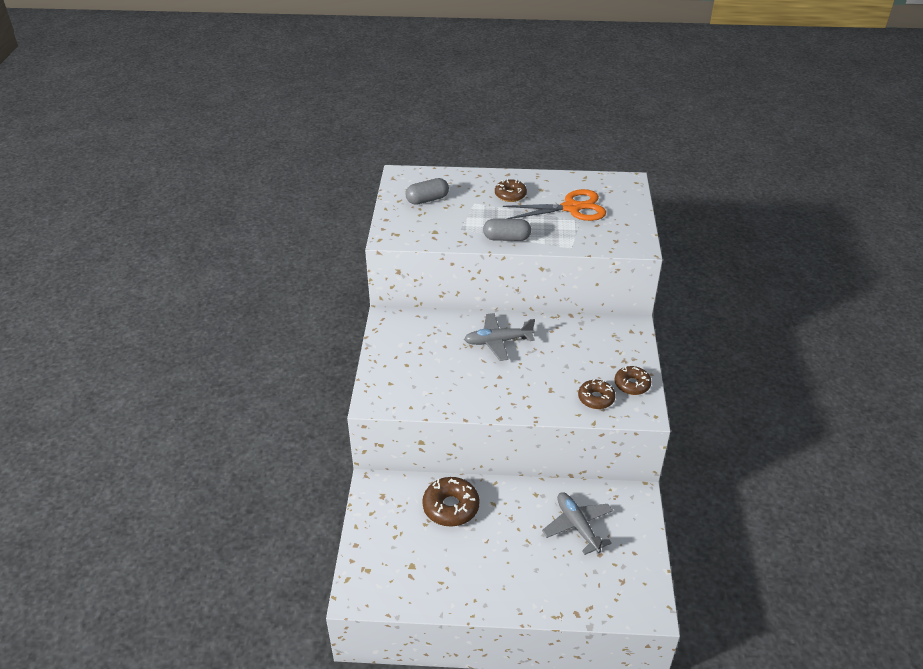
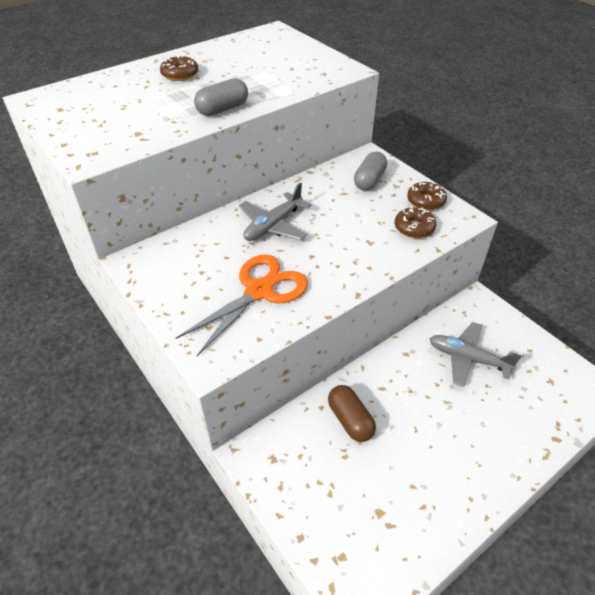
camera: 40 degrees left, 5 degrees up
grey capsule [406,178,449,205] -> grey capsule moved to [354,152,387,191]
brown donut [422,477,480,527] -> brown capsule [328,385,376,442]
orange scissors [503,189,606,221] -> orange scissors moved to [176,254,308,356]

